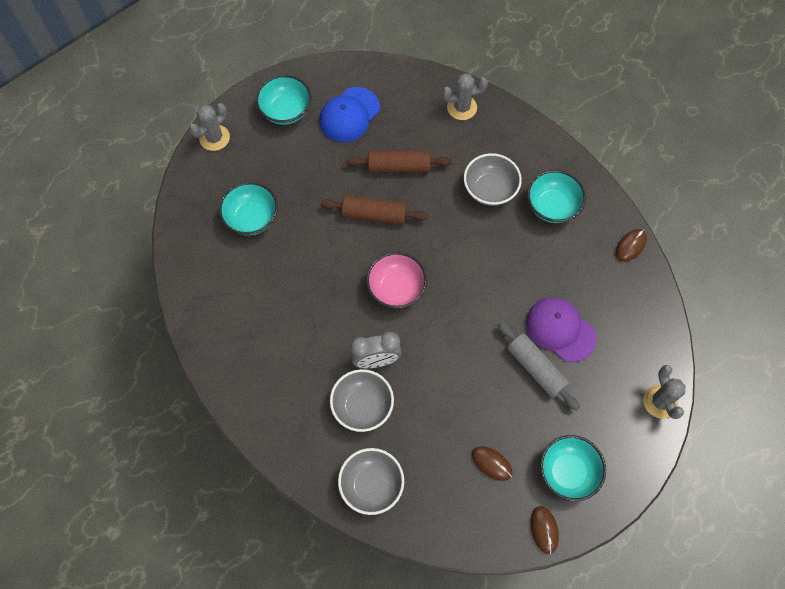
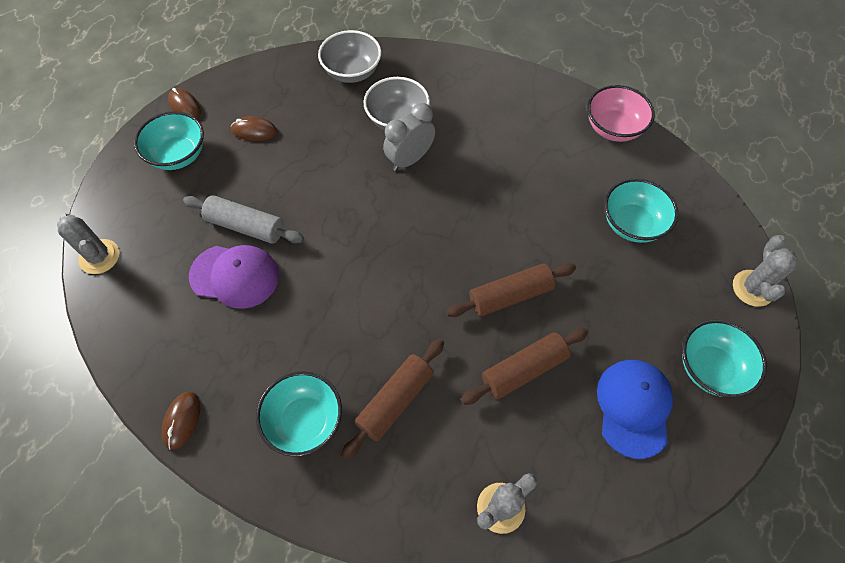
camera: 150 degrees right, 5 degrees down
pink bowl [366,252,427,309] -> pink bowl moved to [587,85,655,142]
grey bowl [464,153,522,206] -> brown rolling pin [341,339,444,460]

